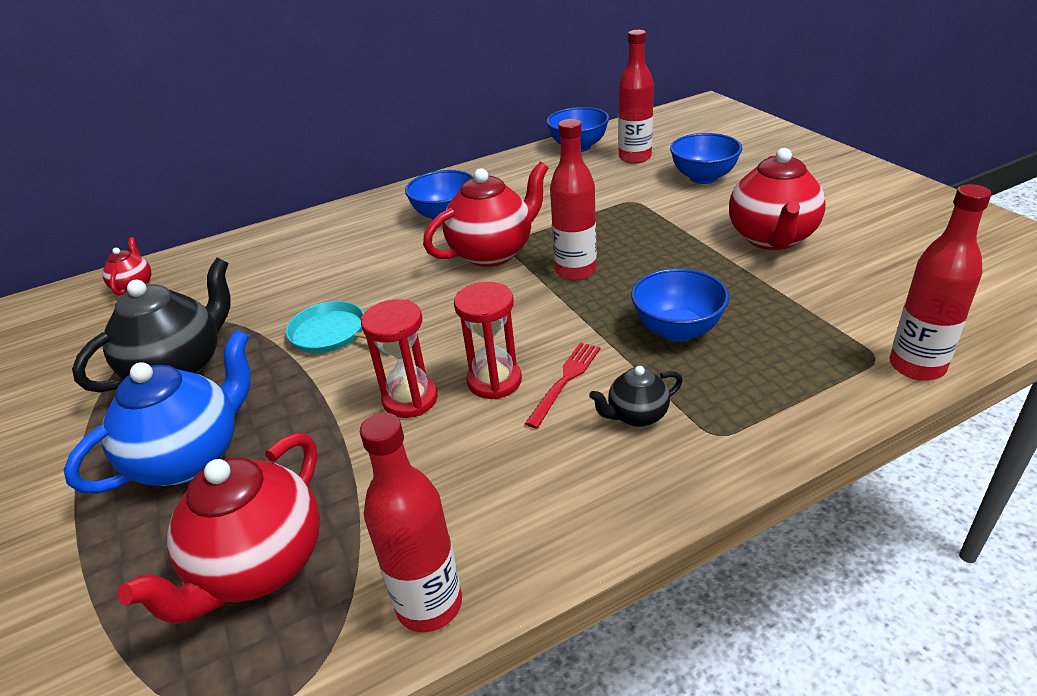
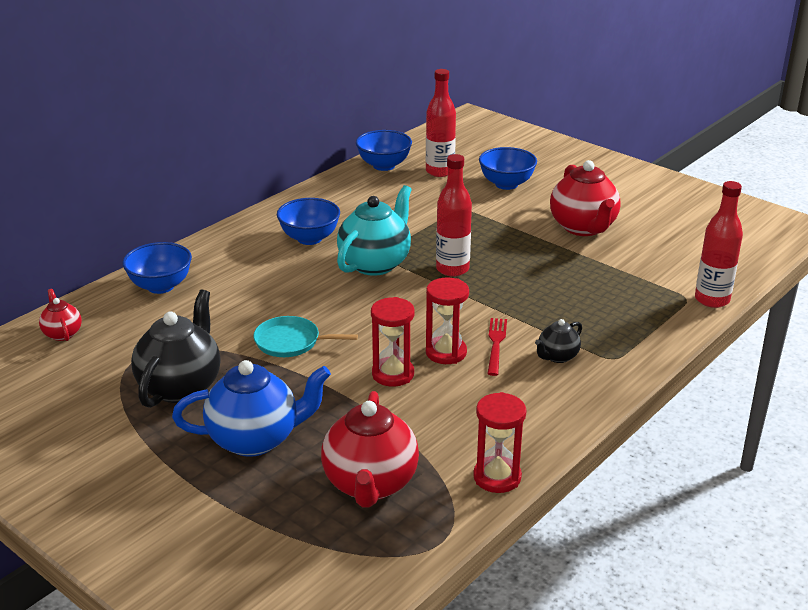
camera: 25 degrees left, 5 degrees down
blue teapot [64,330,251,494] -> blue teapot turned 60 degrees clockwise [172,360,331,457]
red bottle [360,413,462,632] -> red hourglass [473,392,527,493]
red teapot [423,162,549,267] -> turquoise teapot [337,185,412,276]
blue bowl [631,268,730,342] -> blue bowl moved to [122,242,192,294]

